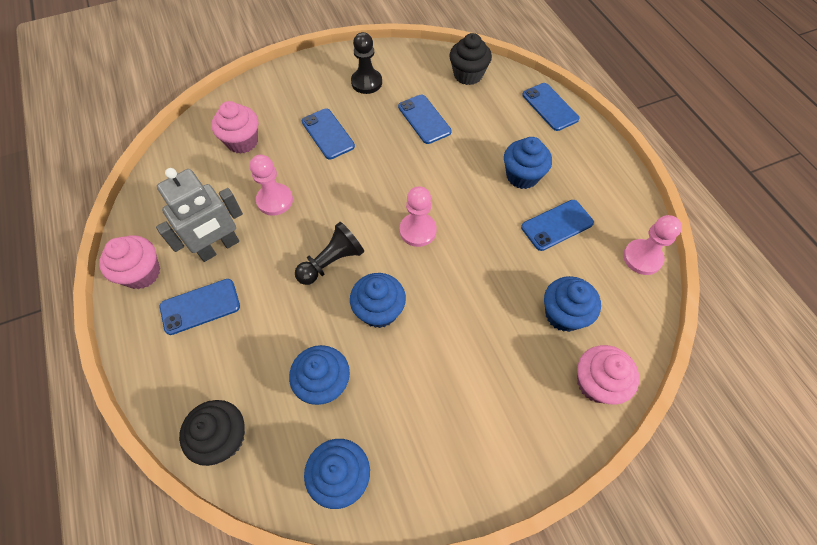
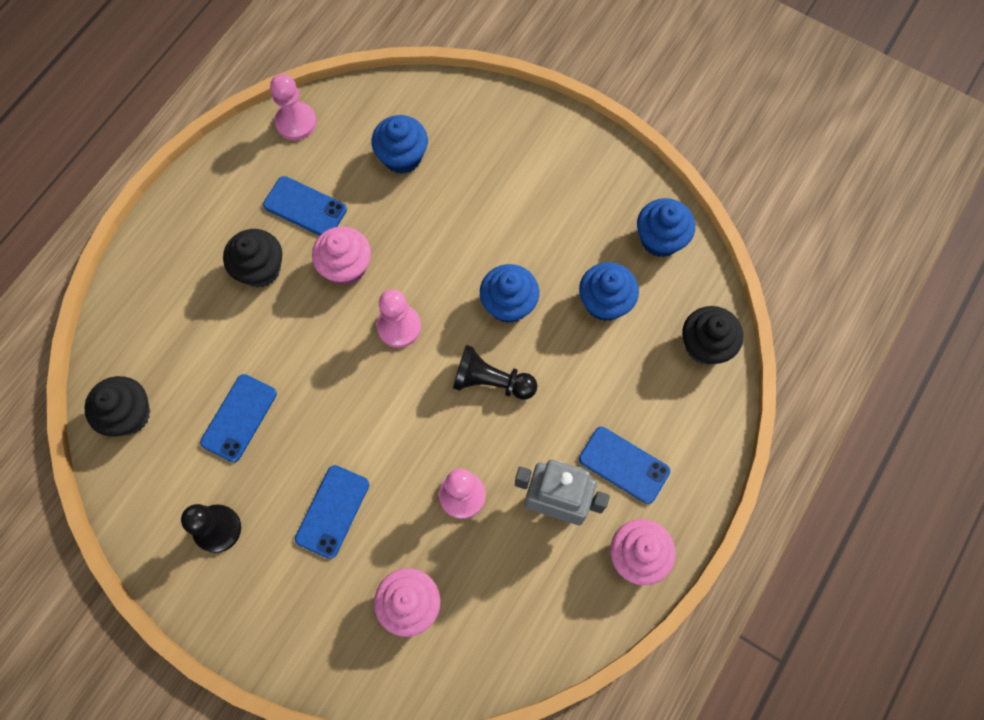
camera: 125 degrees left, 10 degrees up
blue cupcake [504,137,552,189] -> black cupcake [223,229,282,288]
blue phone [522,83,580,131] -> none
pink cupcake [577,345,639,404] -> pink cupcake moved to [312,226,371,286]

